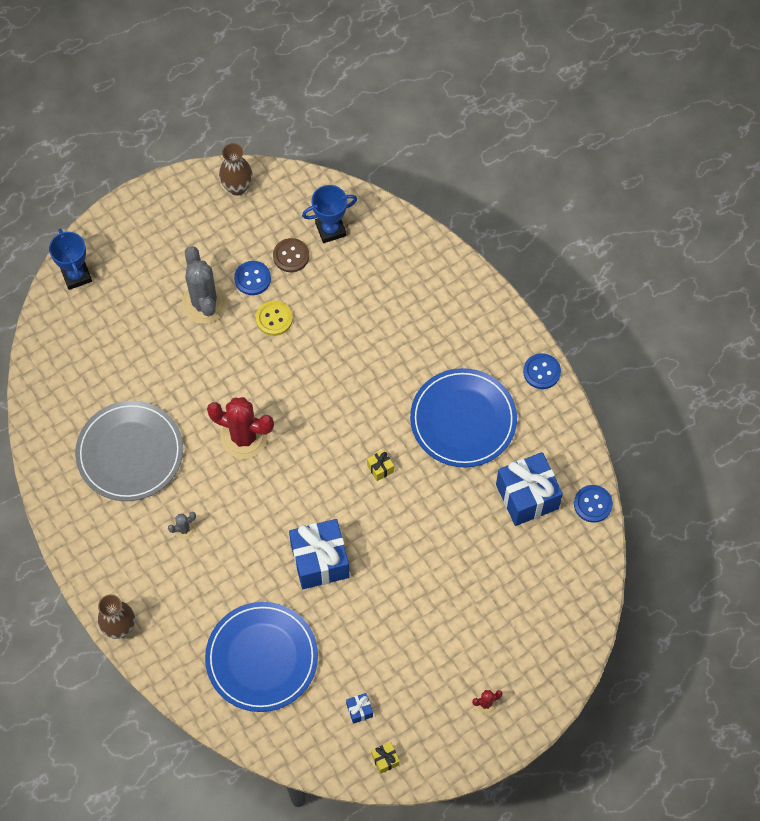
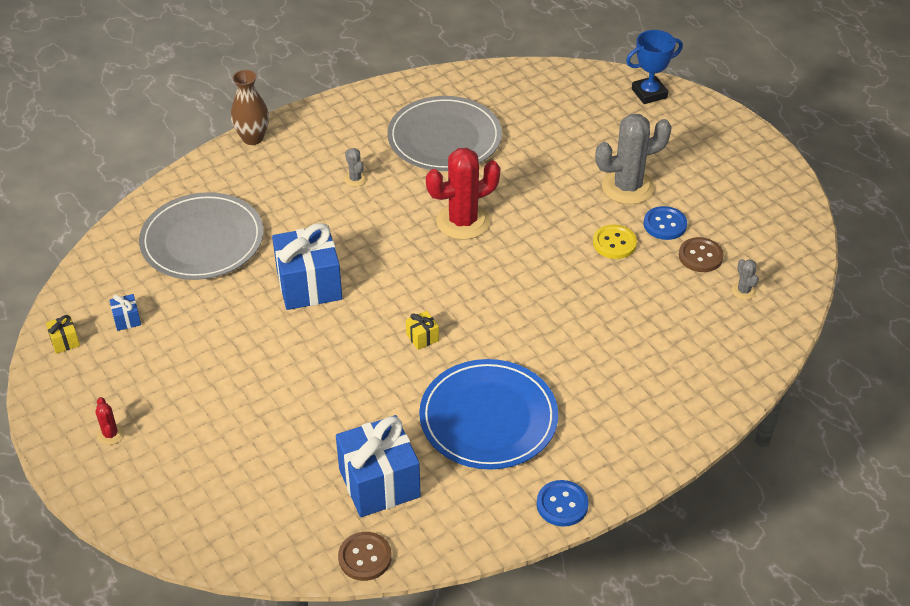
camera: 90 degrees right, 20 degrees down
blue plate [205,602,318,712] -> grey plate [139,192,264,280]
red cactus [207,397,274,459] -> red cactus turned 45 degrees clockwise [426,148,500,240]
brown vase [219,143,253,196] -> none
blue trophy [302,185,357,243] -> grey cactus [732,259,759,300]
blue button [574,485,613,523] -> brown button [338,532,392,581]

